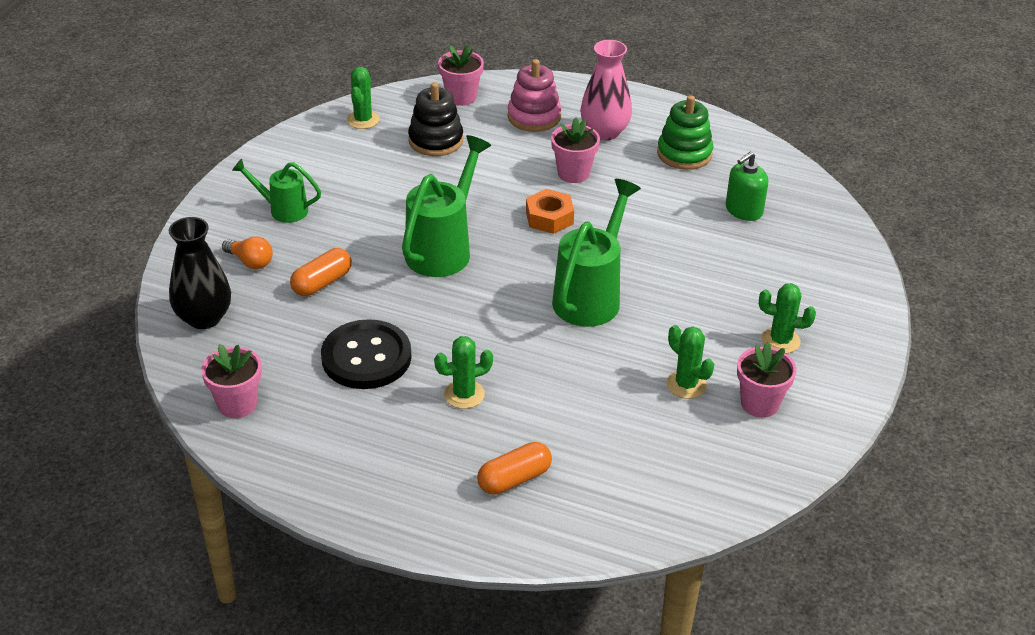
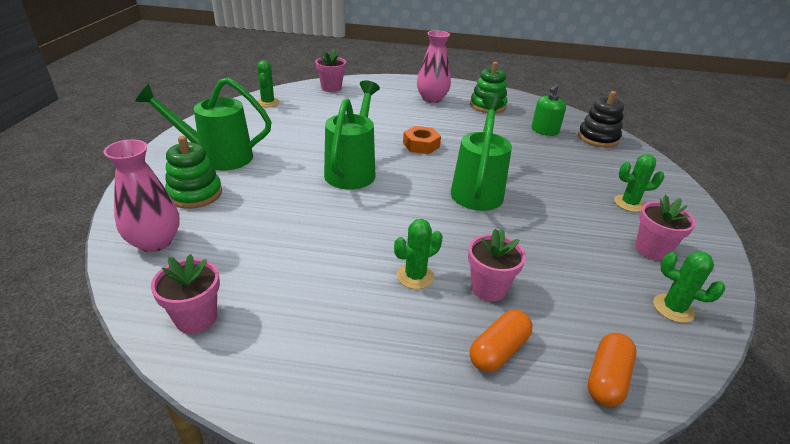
camera: 15 degrees left, 5 degrees down
black vase [169,217,231,329] -> pink vase [104,139,180,252]
orange light bulb [222,236,273,269] -> green stacking toy [165,136,222,209]
green watering can [232,159,321,223] -> green watering can [135,78,271,171], size x1.71
orange capsule [290,248,352,296] -> orange capsule moved to [588,333,637,407]
black button [321,319,412,389] -> none
black stacking toy [408,82,463,156] -> black stacking toy moved to [578,91,624,148]
pink stacking toy [508,59,561,132] -> none
pink flower pot [551,118,600,183] -> pink flower pot moved to [468,229,526,301]
green cactus [666,325,714,399] -> green cactus moved to [653,251,725,323]

